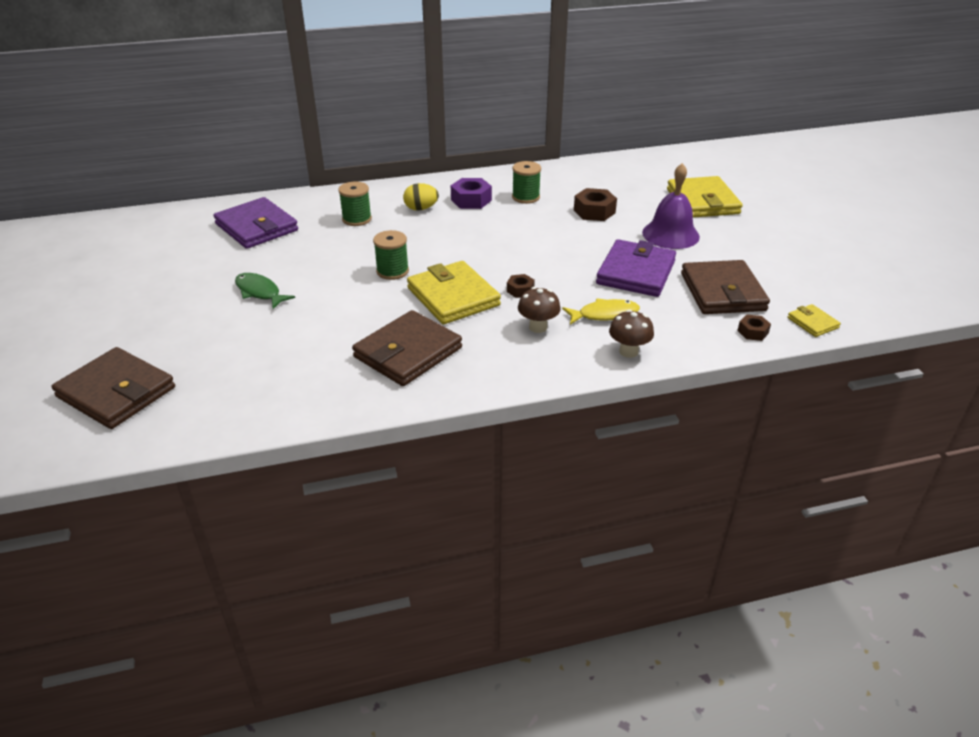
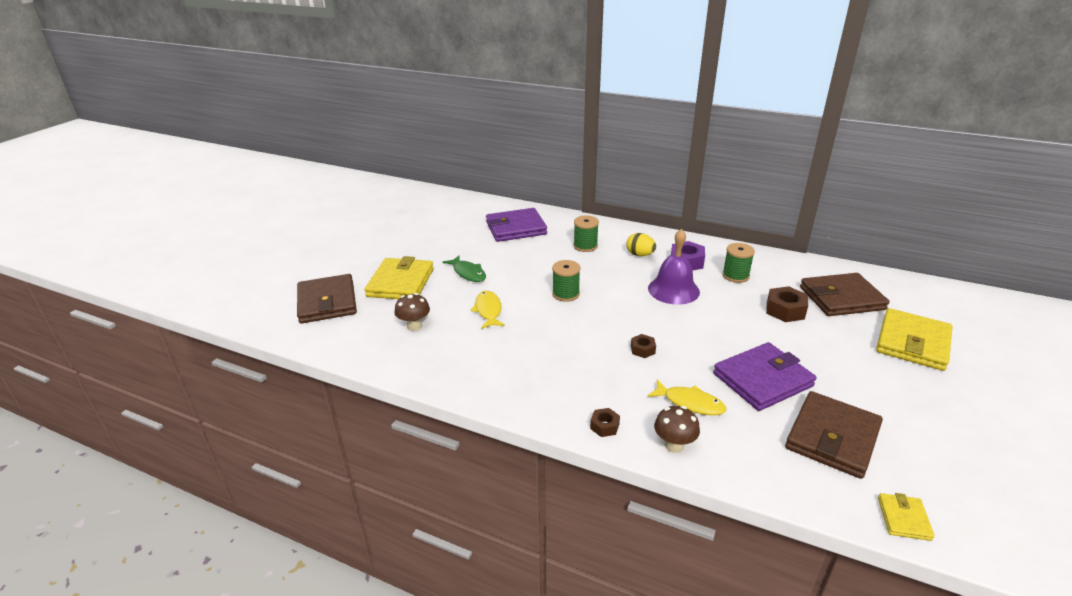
camera: 40 degrees right, 5 degrees down
purple wallet [213,197,298,249] -> purple wallet turned 75 degrees clockwise [486,208,547,242]
green fish [235,273,295,309] -> green fish turned 150 degrees clockwise [443,256,486,282]
brown wallet [352,310,462,386] -> brown wallet moved to [800,273,889,316]
yellow wallet [407,261,501,324] -> yellow wallet moved to [364,256,434,299]
brown mushroom [518,287,561,333] -> brown mushroom moved to [395,293,430,331]
purple bell [642,163,700,249] -> purple bell moved to [648,229,700,305]
brown nut [737,314,771,341] -> brown nut moved to [590,408,620,437]
none -> yellow fish [471,291,505,329]

